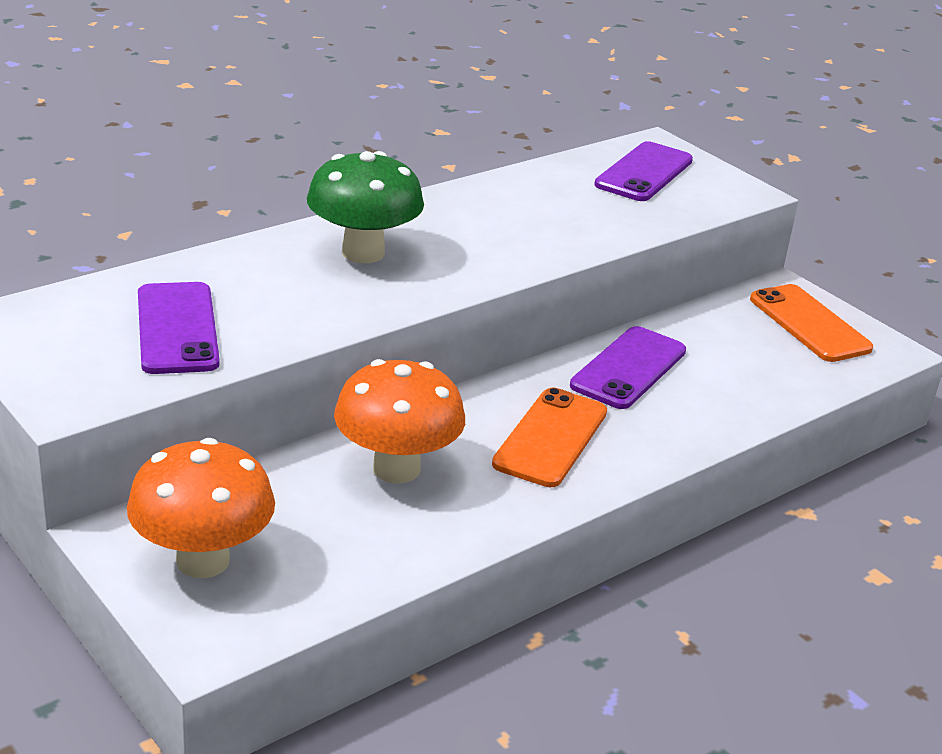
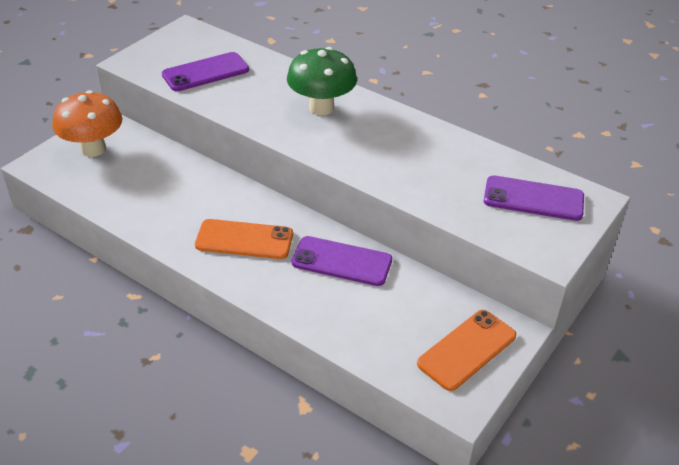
camera: 75 degrees right, 10 degrees up
orange mushroom [334,359,465,483] -> none

